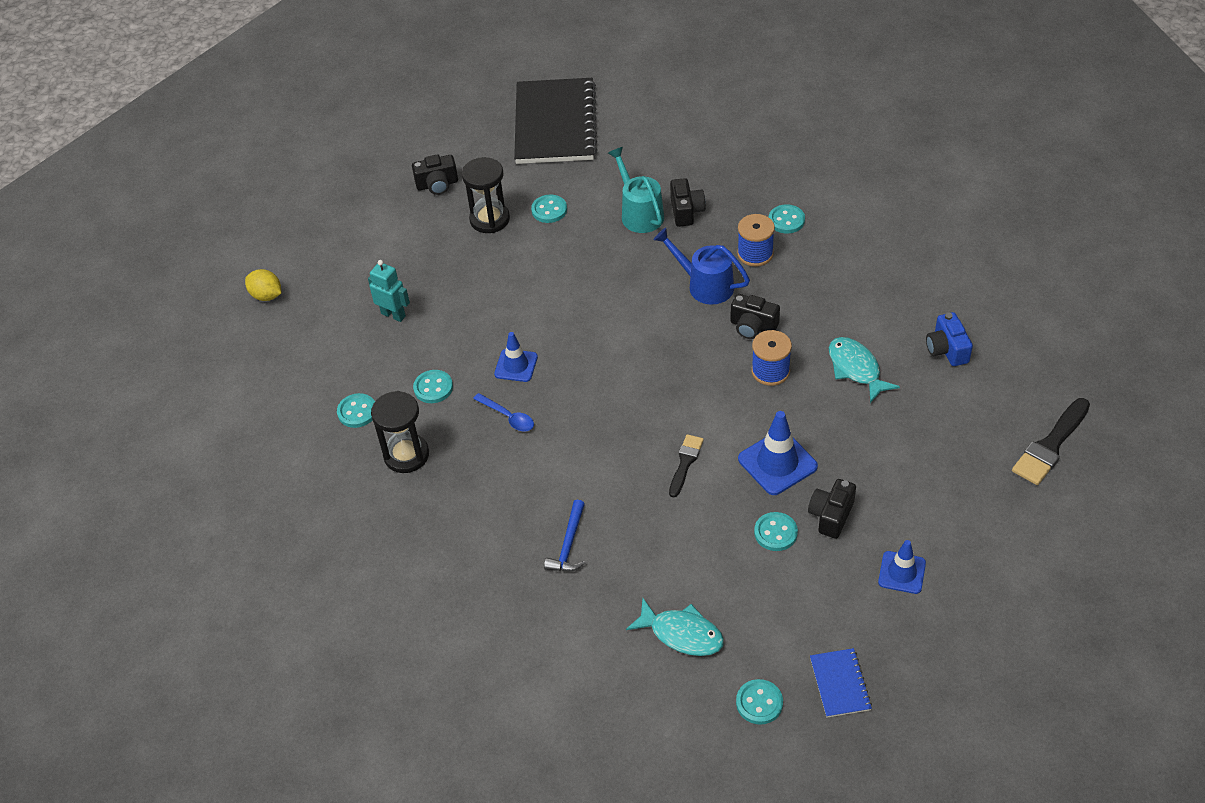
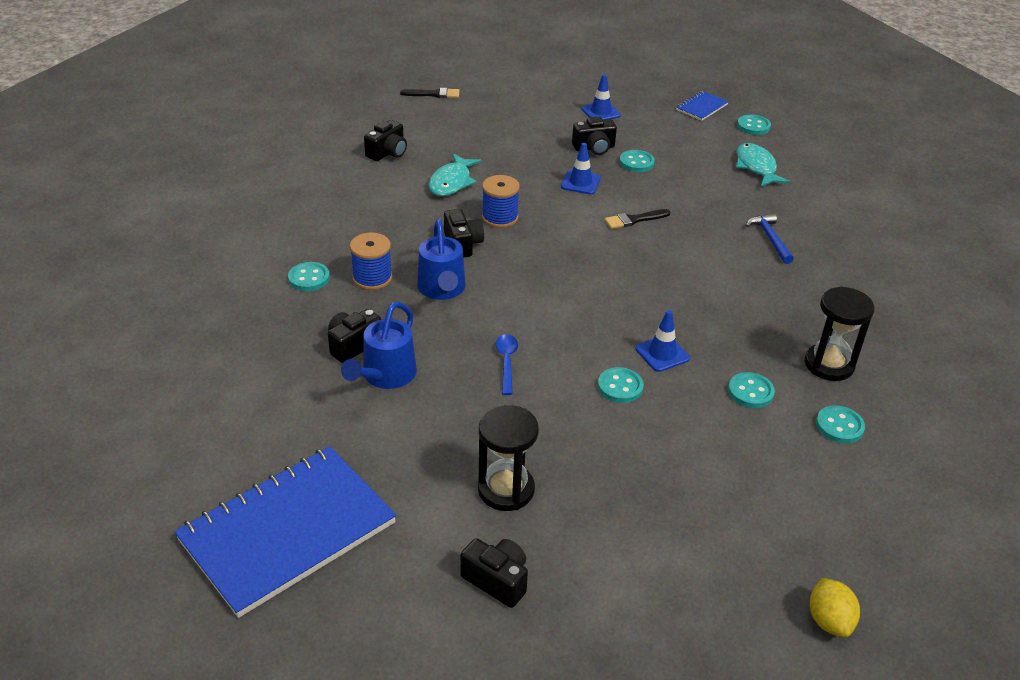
camera: 135 degrees left, 10 degrees down
turquoise robot [368,260,410,322] -> none
blue spoon [473,393,534,431] -> blue spoon moved to [496,334,518,395]
black notebook [514,78,597,164] -> blue notebook [174,446,397,618]
turquoise button [531,195,567,223] -> turquoise button moved to [598,367,644,403]
blue hammer [544,500,585,571] -> blue hammer turned 75 degrees counterclockwise [745,213,794,264]
turquoise watering can [608,147,664,233] -> blue watering can [341,302,417,389]
blue traffic cone [738,411,818,495] -> blue traffic cone [561,143,601,194], size x0.66
blue camera [926,312,973,366] -> black camera [364,120,407,161]
black brush [1012,398,1090,485] -> black brush [400,88,459,98], size x0.63

